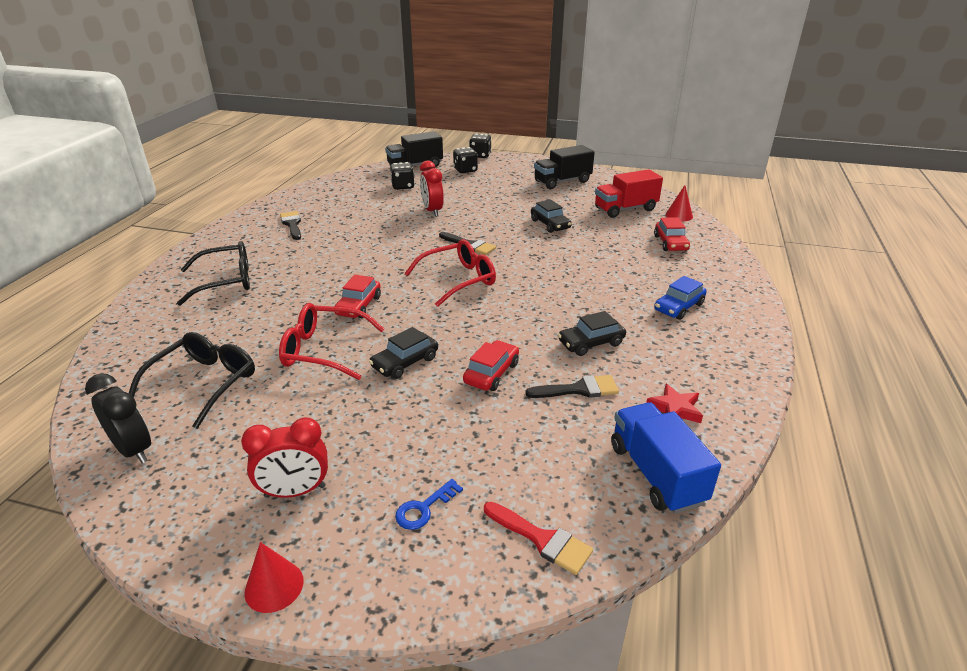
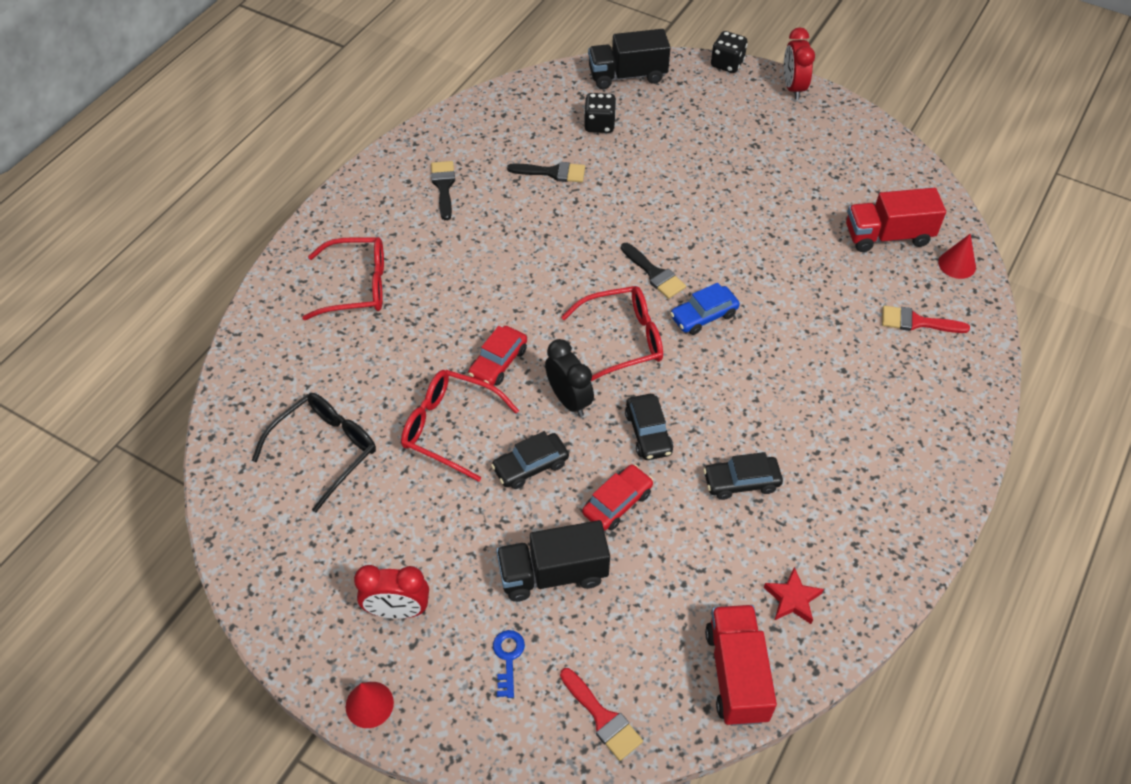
camera: 15 degrees right, 20 degrees up
black clock [85,373,151,463] -> black clock moved to [545,339,594,417]
black glasses [177,241,250,306] -> red glasses [302,237,384,320]
blue key [395,479,463,530] -> blue key turned 120 degrees clockwise [493,630,525,698]
red clock [420,160,444,217] -> red clock moved to [784,27,815,100]
black dice [453,147,478,173] -> none
black brush [525,375,619,398] -> black brush moved to [507,162,585,182]
black car [531,199,572,233] -> black car moved to [625,394,673,460]
black truck [534,145,595,189] -> black truck moved to [496,520,610,602]
blue truck [611,402,721,514] -> red truck [705,605,777,726]
red car [654,217,690,251] -> red brush [882,306,970,333]
blue car [654,276,707,320] -> blue car moved to [670,283,740,335]

